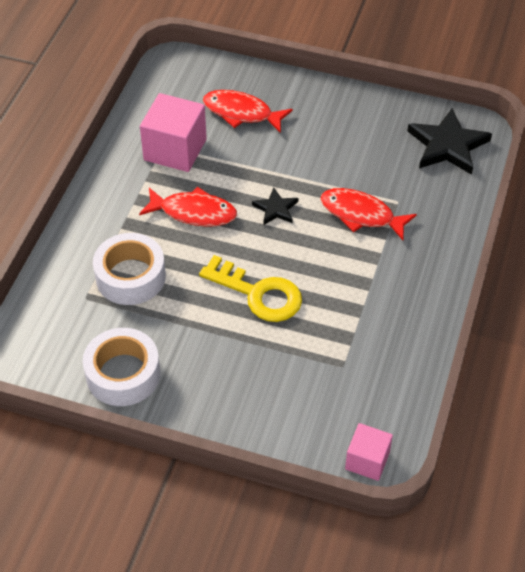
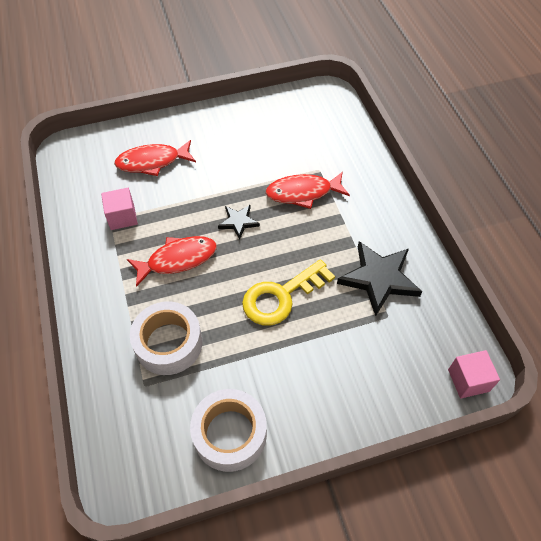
camera: 35 degrees left, 5 degrees up
pink cube [140,93,207,172] -> pink cube [101,188,138,230], size x0.60
yellow key [199,255,302,322] -> yellow key turned 150 degrees clockwise [242,259,335,326]
black star [408,108,492,175] -> black star moved to [337,241,423,316]

